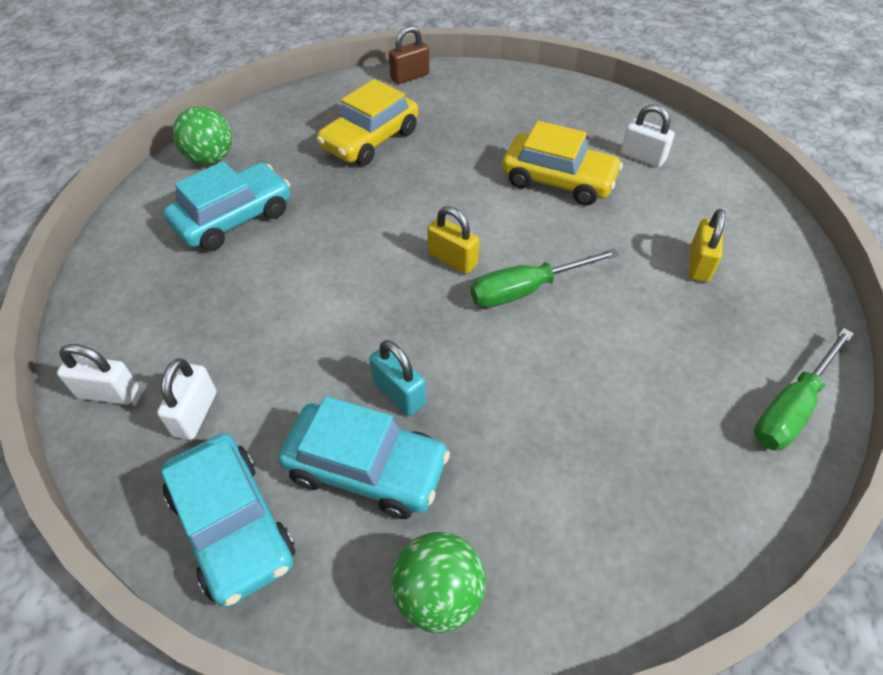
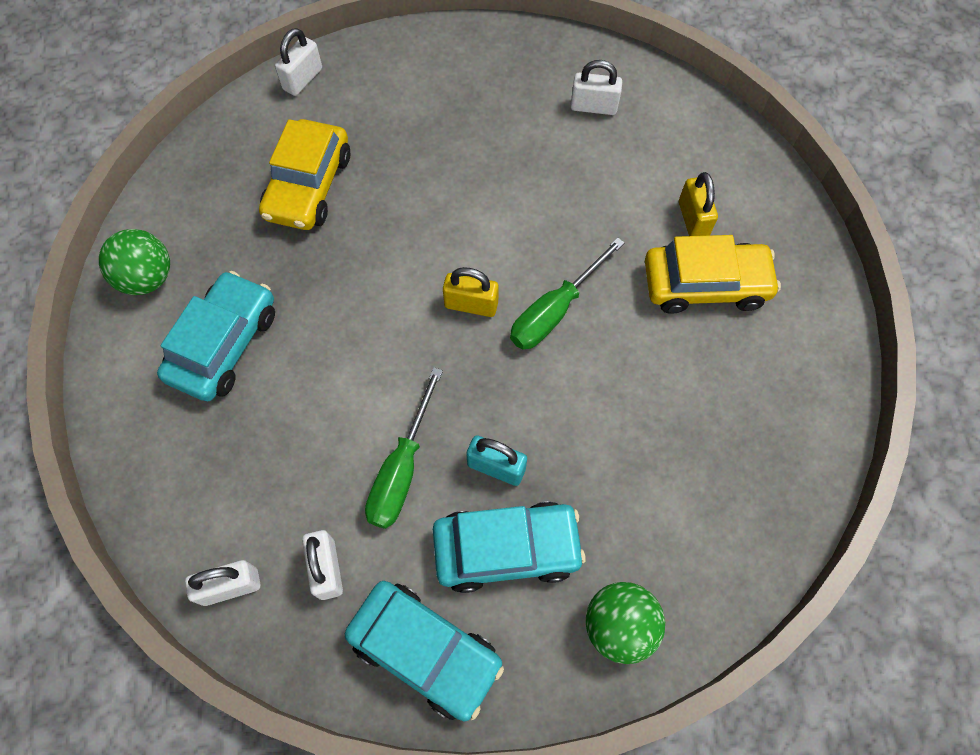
camera: 25 degrees left, 15 degrees up
brown padlock [389,26,429,84] -> white padlock [275,28,322,96]
yellow car [502,121,623,206] -> yellow car moved to [645,235,781,314]
green screwdriver [754,328,854,450] -> green screwdriver moved to [365,367,443,529]

